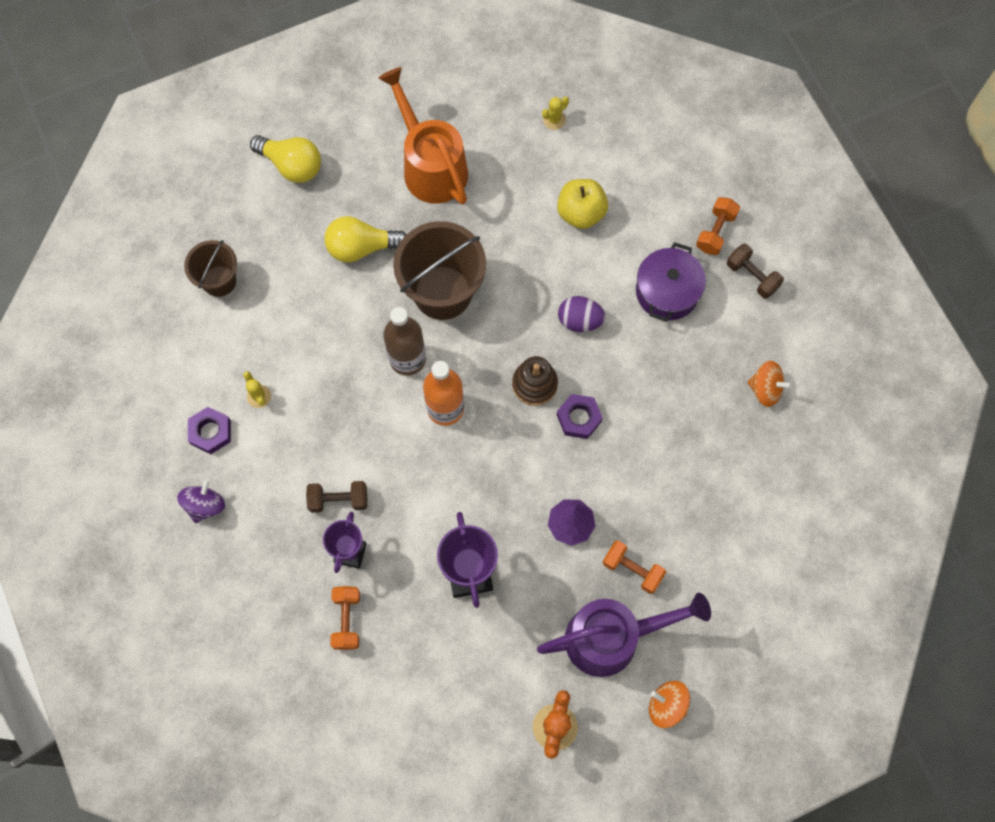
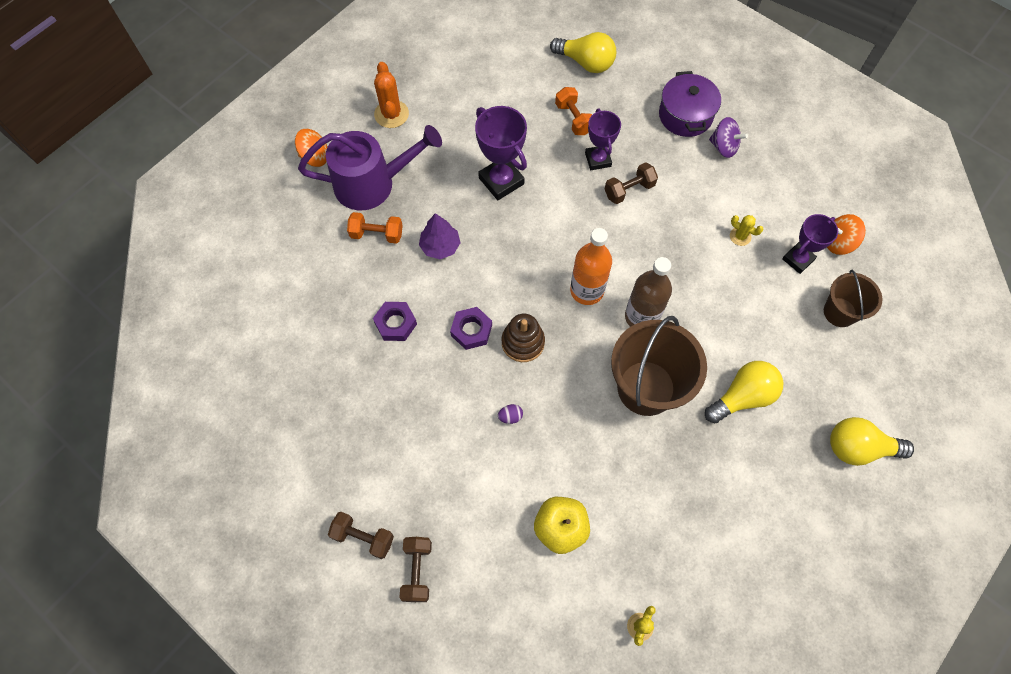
camera: 155 degrees right, 5 degrees down
purple spinning top [177,479,225,523] -> purple spinning top turned 60 degrees counterclockwise [709,117,748,158]
purple nut [188,407,231,454] -> purple nut moved to [373,302,417,341]
orange watering can [378,67,468,204] -> none
purple watering can [537,593,711,677] -> purple watering can turned 150 degrees counterclockwise [298,125,442,210]
purple egg [558,296,606,332] -> purple egg [498,404,523,424], size x0.54
purple pot [636,242,706,322] -> purple pot moved to [659,71,721,137]
orange dumbbell [696,197,740,255] -> brown dumbbell [400,537,432,602]
orange spinning top [747,361,792,407] -> orange spinning top moved to [827,214,866,255]
none -> yellow light bulb [550,32,616,73]
none -> purple trophy [782,214,838,274]

